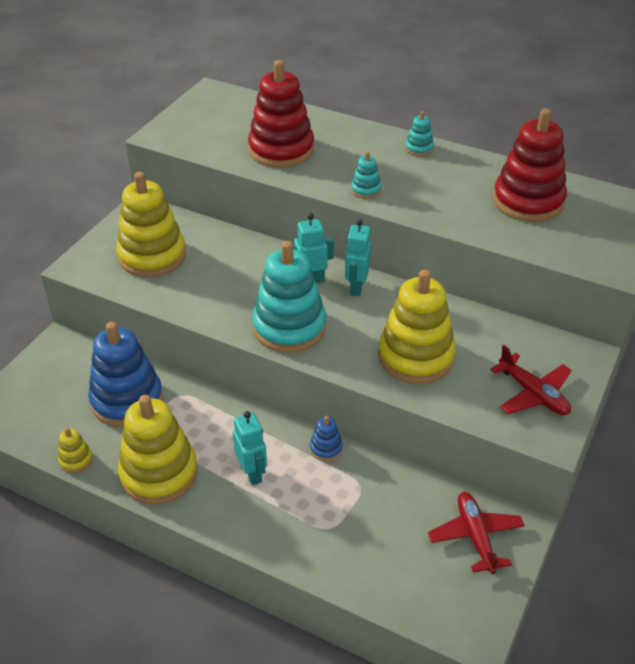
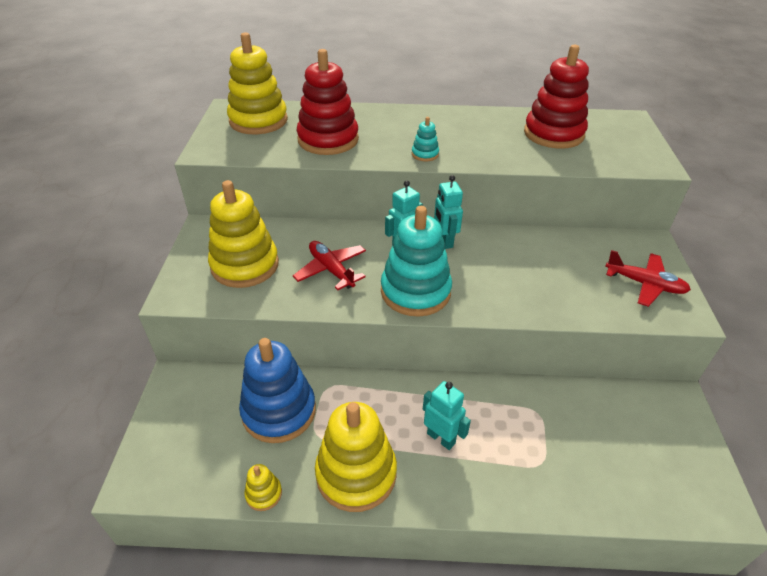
camera: 25 degrees left, 0 degrees up
blue stacking toy [310,416,343,461] -> none
yellow stacking toy [378,269,456,384] -> yellow stacking toy moved to [227,32,288,134]
turquoise stacking toy [405,111,434,156] -> none
red plane [428,492,525,574] -> red plane moved to [293,241,366,290]

